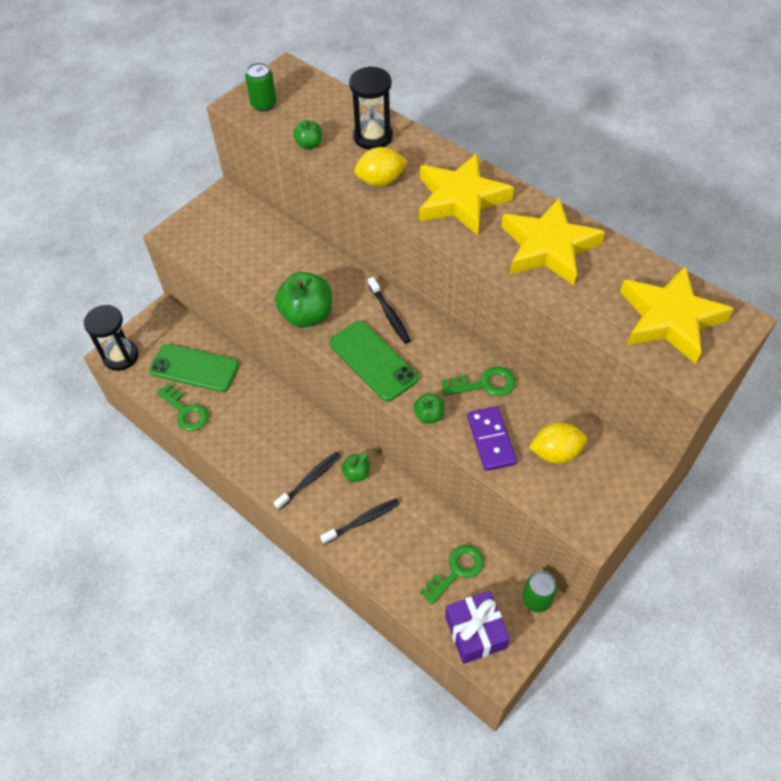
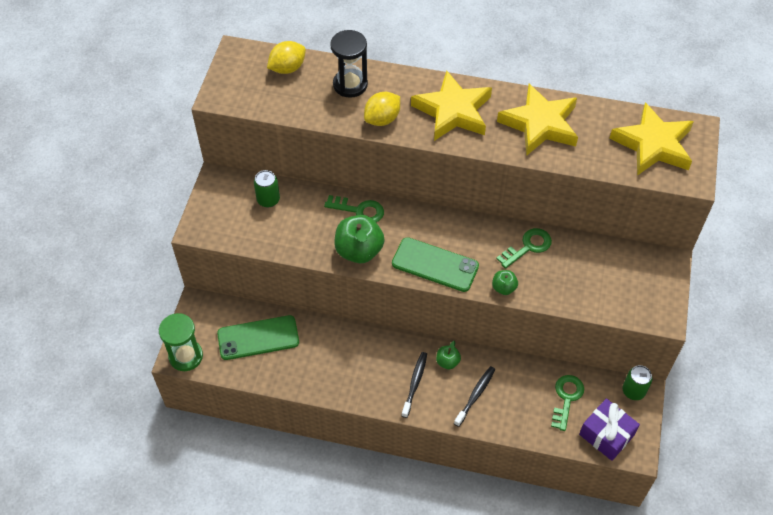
camera: 30 degrees left, 0 degrees up
black hourglass [84,305,139,371] -> green hourglass [159,313,203,371]
green key [157,383,208,431] -> green key moved to [324,195,384,222]
green can [245,62,277,112] -> green can moved to [254,170,280,207]
green apple [293,120,322,149] -> none
black toothbrush [368,277,411,344] -> none
purple domino [467,406,517,471] -> none
yellow lemon [529,422,587,464] -> yellow lemon moved to [267,41,306,74]

